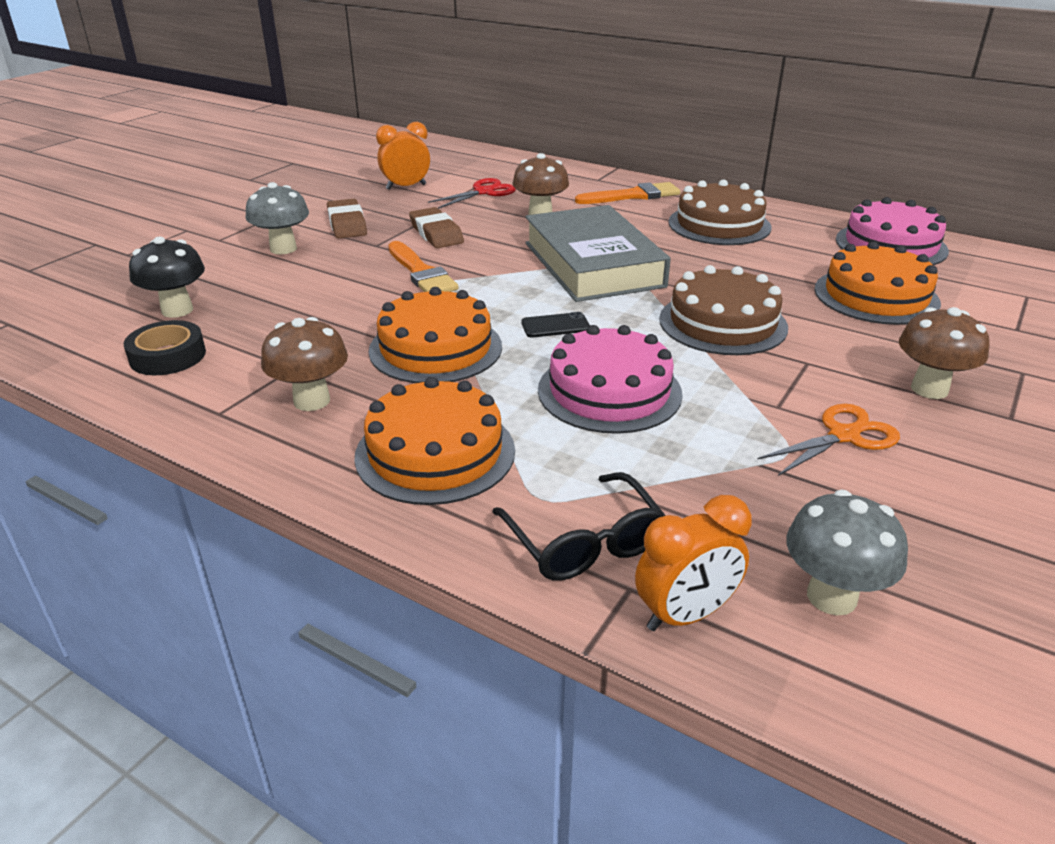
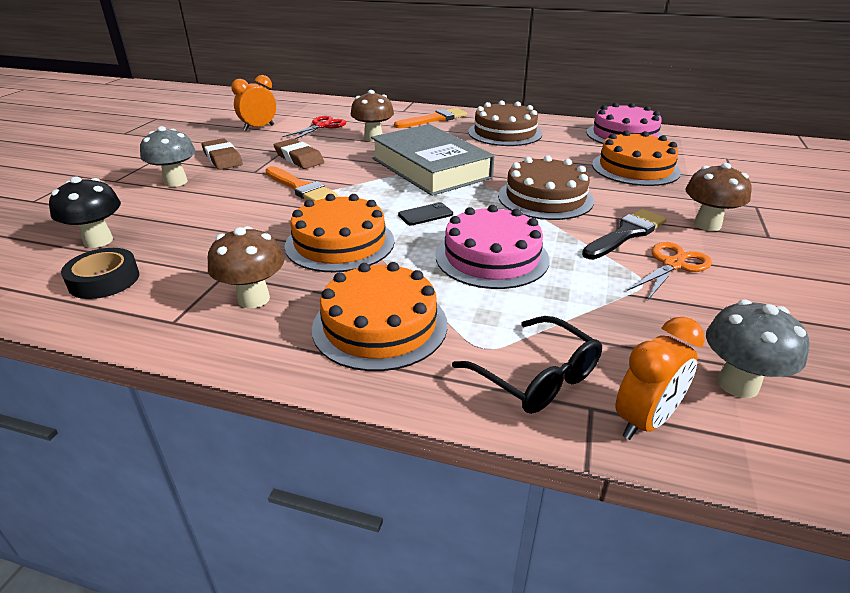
camera: 15 degrees left, 0 degrees up
none -> black brush [582,209,667,259]

